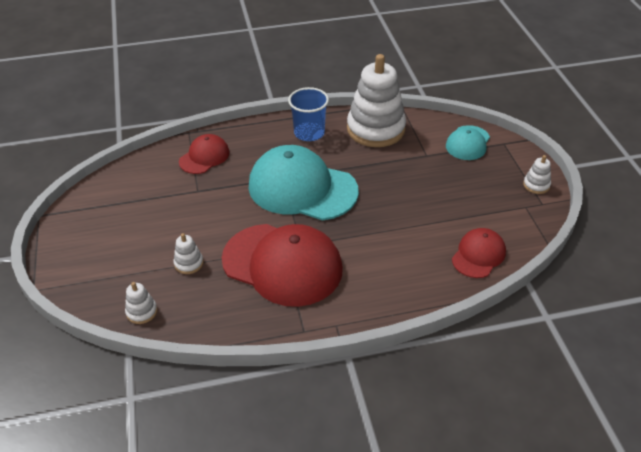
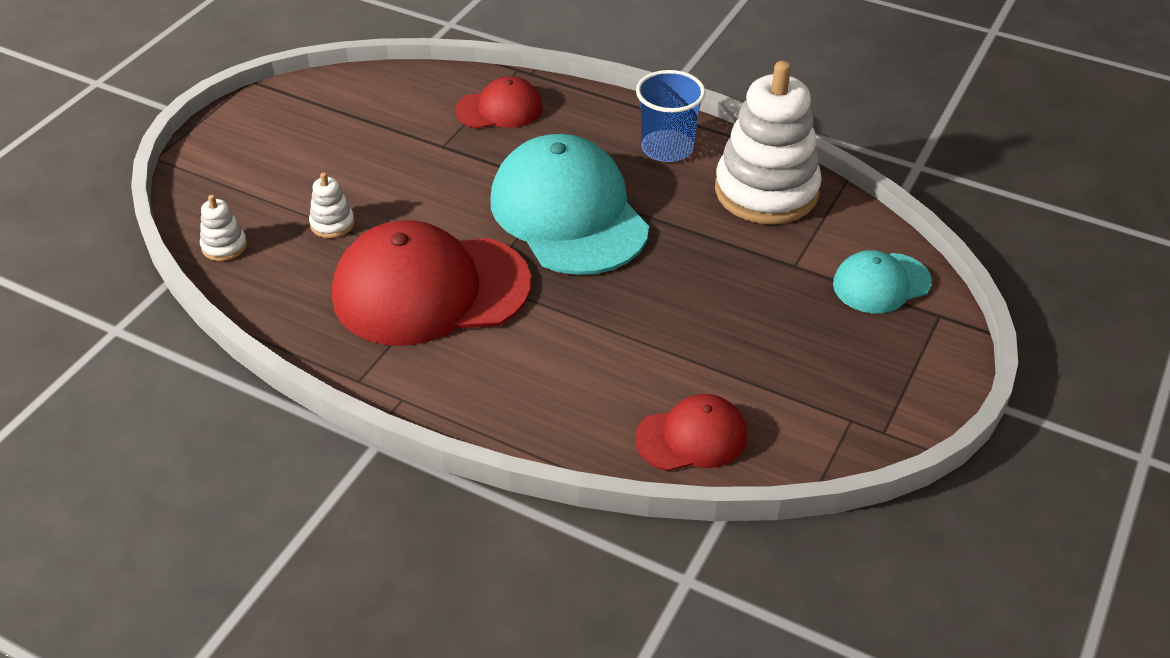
camera: 40 degrees right, 0 degrees up
red cap [222,224,343,307] -> red cap turned 105 degrees clockwise [332,220,531,345]
white stacking toy [523,155,551,194] -> none

